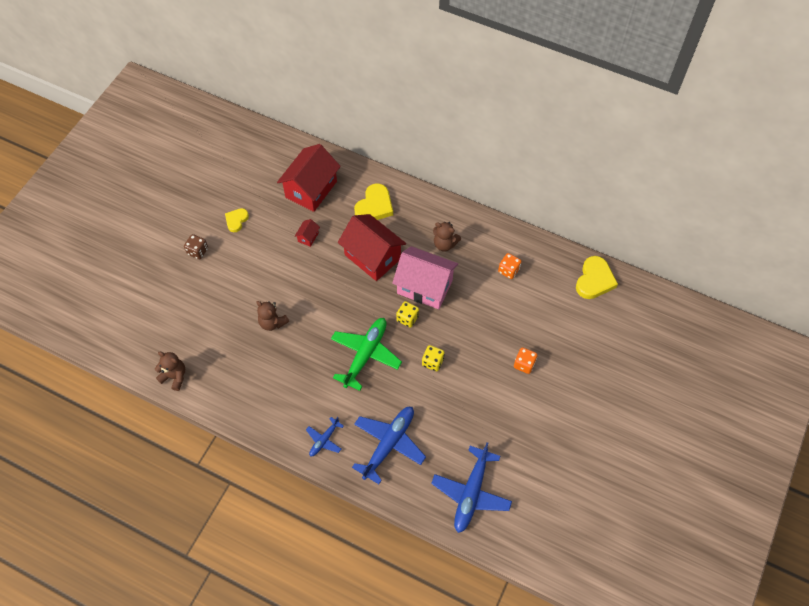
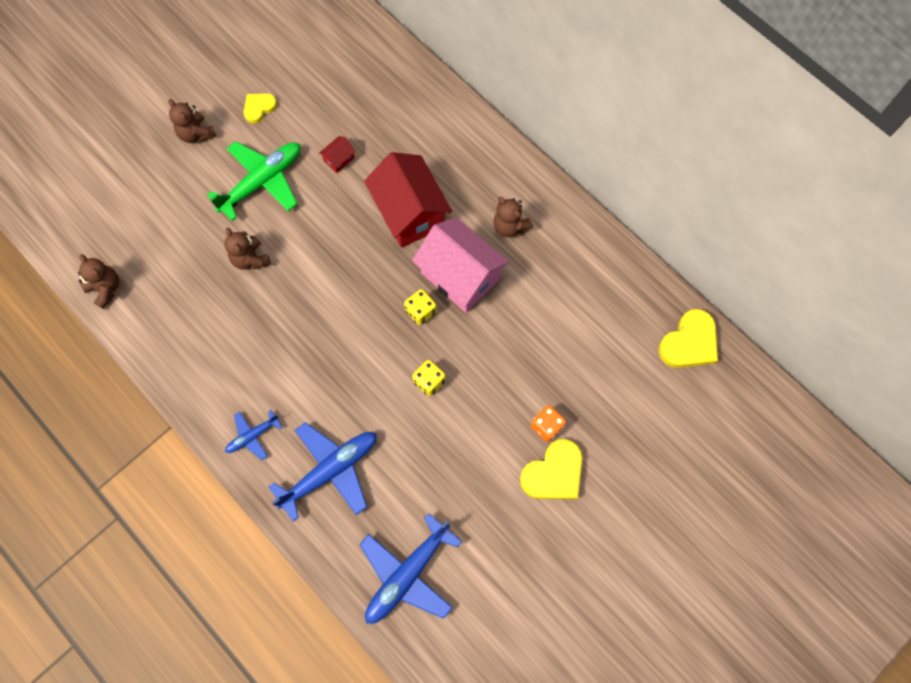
camera: 20 degrees right, 10 degrees up
brown dice [184,234,208,259] -> brown teddy bear [168,99,216,143]
red house [277,144,341,212] -> none
green plane [331,318,402,391] -> green plane moved to [207,141,300,221]
yellow heart [354,183,393,220] -> yellow heart moved to [520,439,582,499]
orange dice [498,253,521,279] -> none

